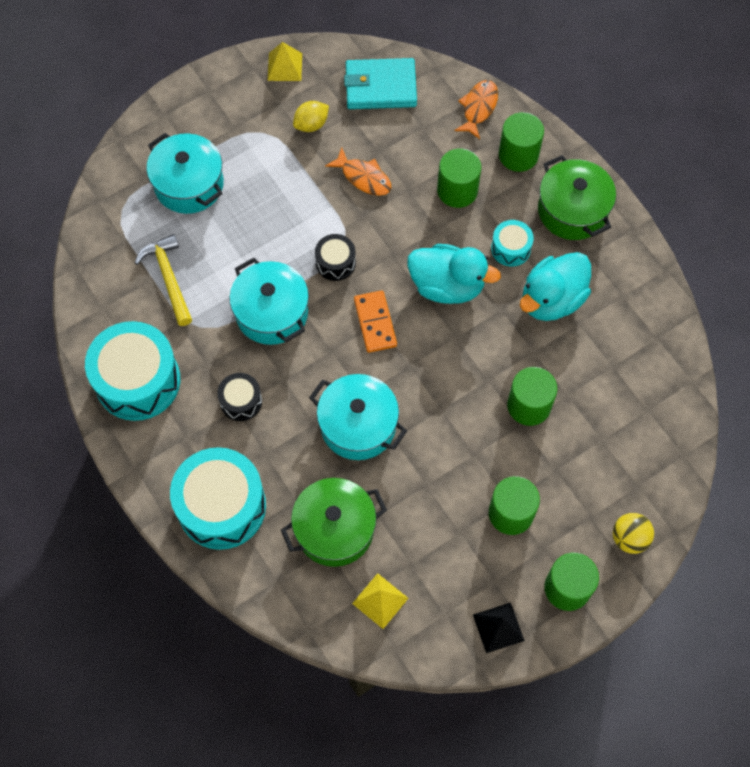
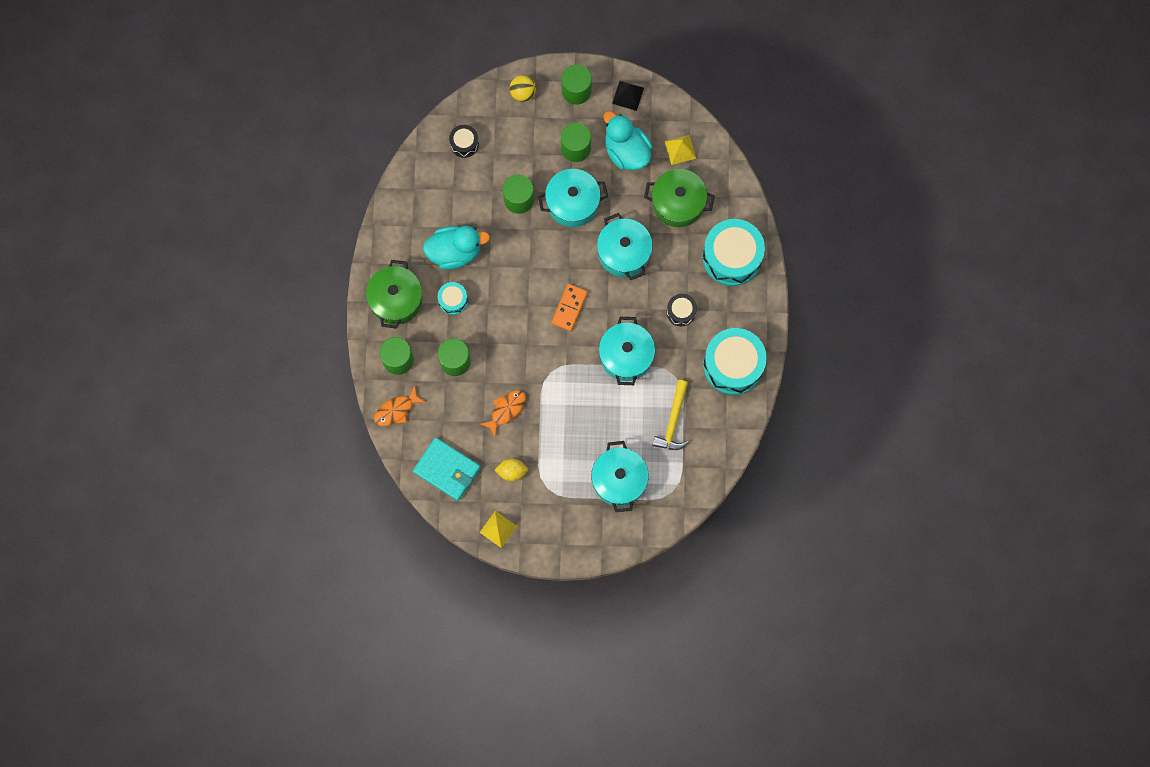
camera: 145 degrees left, 10 degrees up
black drum [315,234,356,281] -> black drum moved to [449,125,479,158]
orange fish [325,148,392,196] -> orange fish turned 60 degrees clockwise [480,390,526,437]
turquoise duck [407,244,501,304] -> turquoise duck moved to [604,111,653,170]
none -> turquoise pot [538,169,608,227]

